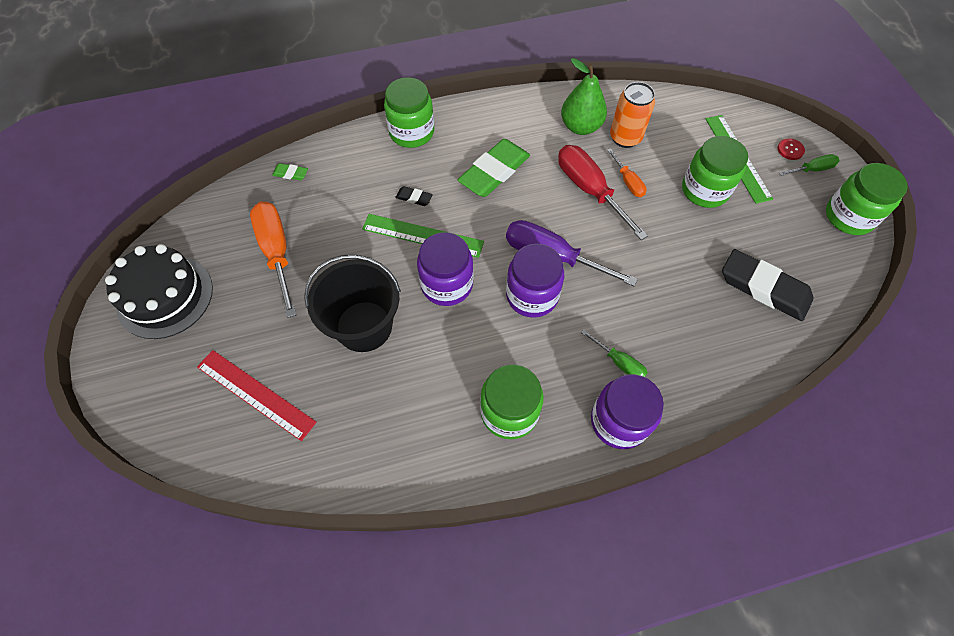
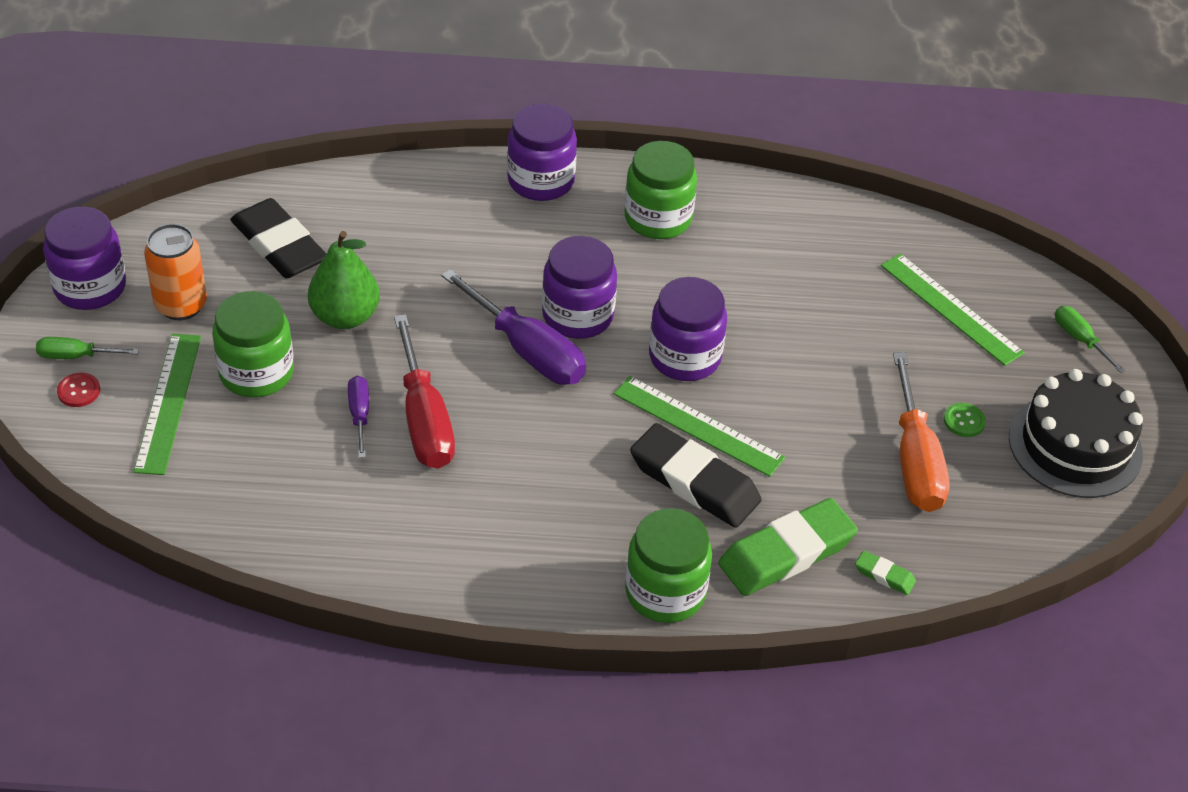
camera: 165 degrees left, 15 degrees down
red ruler [197,350,317,441] -> green ruler [881,254,1025,366]
black bucket [304,255,401,352] -> none
black eraser [395,186,433,206] -> black eraser [630,423,762,528], size x2.29
green eraser [458,139,530,197] -> green eraser moved to [718,498,858,596]
green pear [561,58,607,135] -> green pear moved to [308,231,380,329]
green screwdriver [581,330,648,377] -> green screwdriver moved to [1055,306,1126,373]
orange screwdriver [607,148,647,197] -> purple screwdriver [348,376,369,458]
orange can [610,82,655,148] -> orange can moved to [144,224,207,320]
green jar [826,163,908,235] -> purple jar [43,207,126,310]
none -> green button [944,403,986,437]

